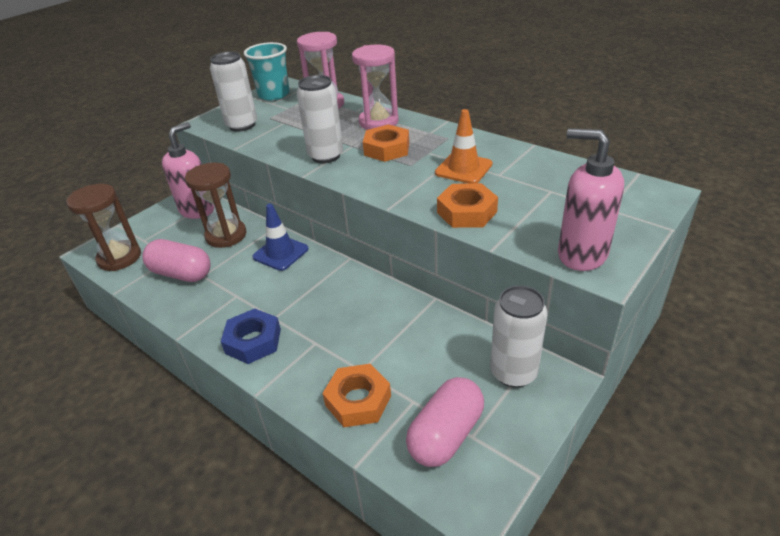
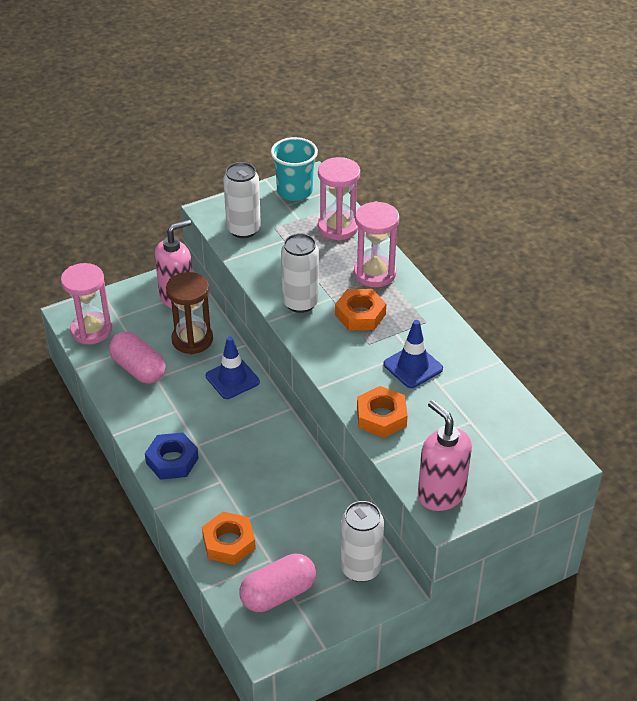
camera: 20 degrees right, 5 degrees up
brown hourglass [66,184,141,271] -> pink hourglass [61,263,112,344]
orange traffic cone [435,109,493,183] -> blue traffic cone [383,320,443,388]

